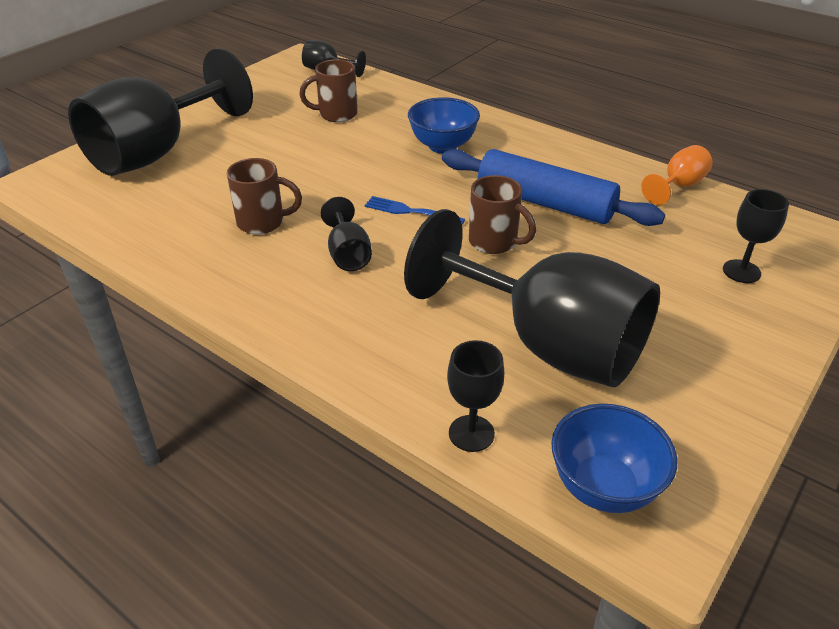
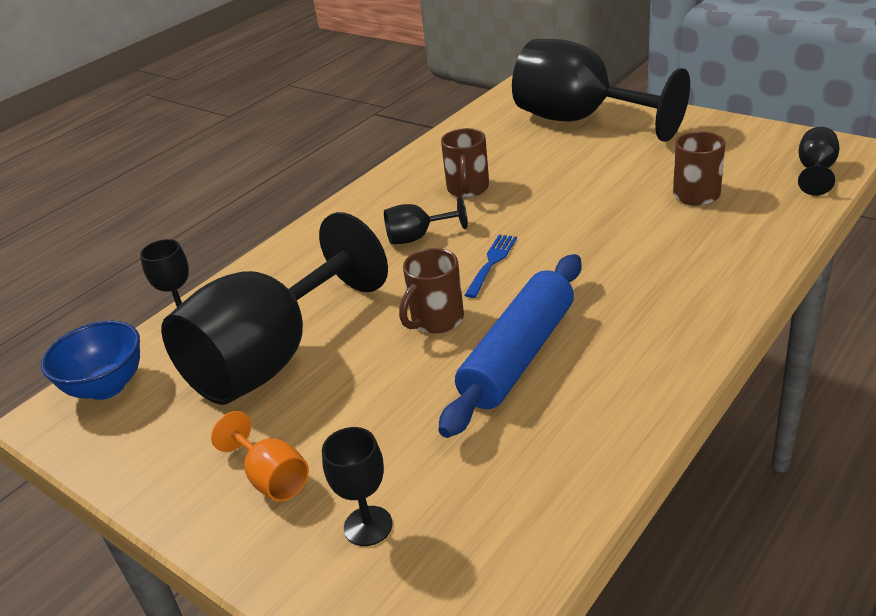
camera: 95 degrees right, 5 degrees down
blue bowl [408,97,480,154] -> none
orange goblet [641,145,713,205] -> orange goblet moved to [211,411,309,501]

